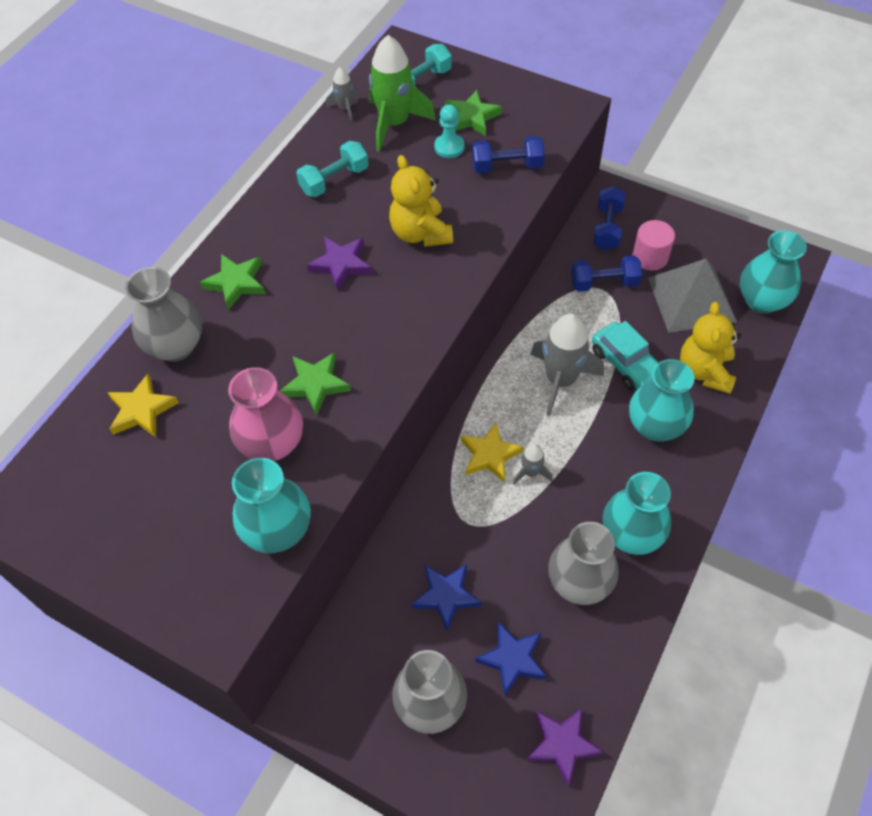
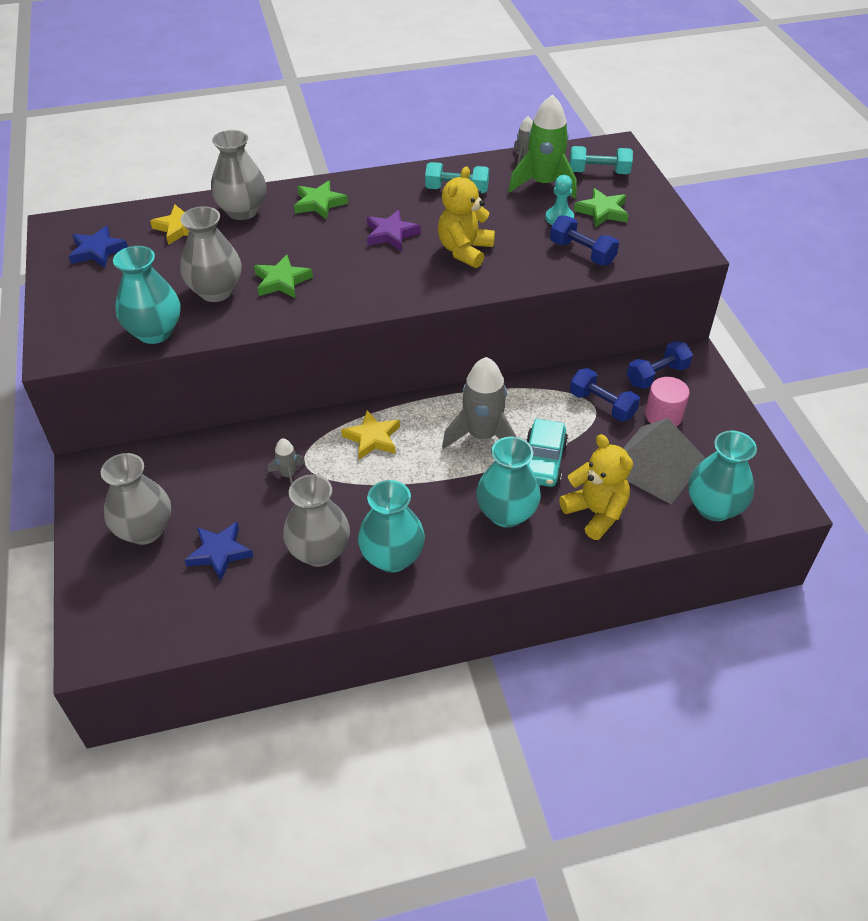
camera: 45 degrees right, 10 degrees down
pink vase [228,367,303,461] -> grey vase [180,206,242,302]
blue star [412,564,482,631] -> blue star moved to [69,226,128,268]
grey rocket [513,444,553,485] -> grey rocket moved to [268,438,305,484]
purple star [527,708,603,786] -> none
yellow teddy bear [680,302,741,394] -> yellow teddy bear turned 90 degrees clockwise [559,434,633,540]

